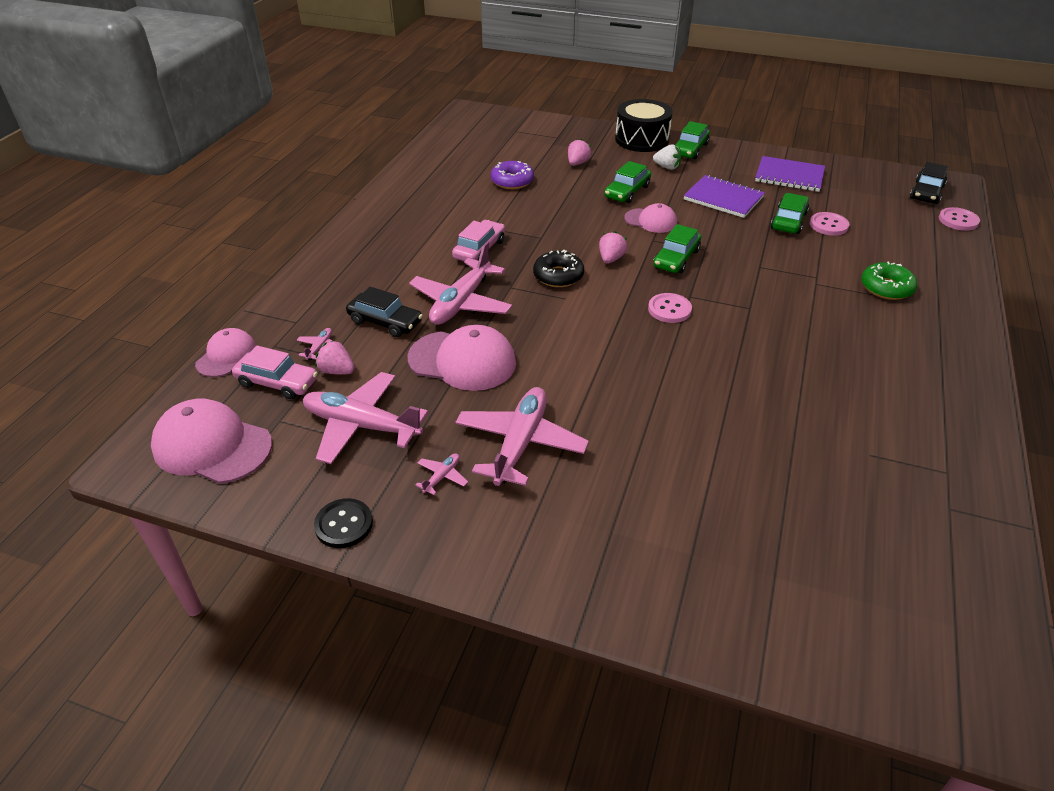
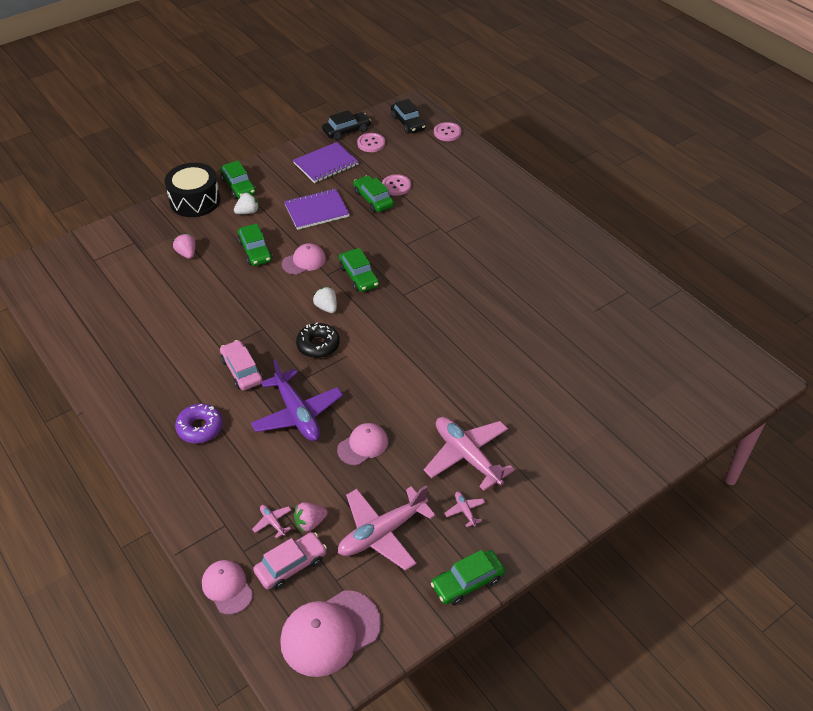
camera: 55 degrees left, 5 degrees up
black button [314,498,373,548] -> green car [431,550,505,605]
black car [346,287,423,337] -> black car moved to [322,110,371,140]
pink cap [408,325,516,391] -> pink cap [337,423,388,465], size x0.60
pink plane [409,242,512,325] -> purple plane [251,360,343,441]
purple donut [491,161,534,189] -> purple donut moved to [175,404,223,443]
pink strawberry [599,231,627,264] -> white strawberry [313,287,337,313]
pink button [648,293,692,323] -> pink button moved to [357,133,385,152]
green donut [861,261,917,300] -> none

